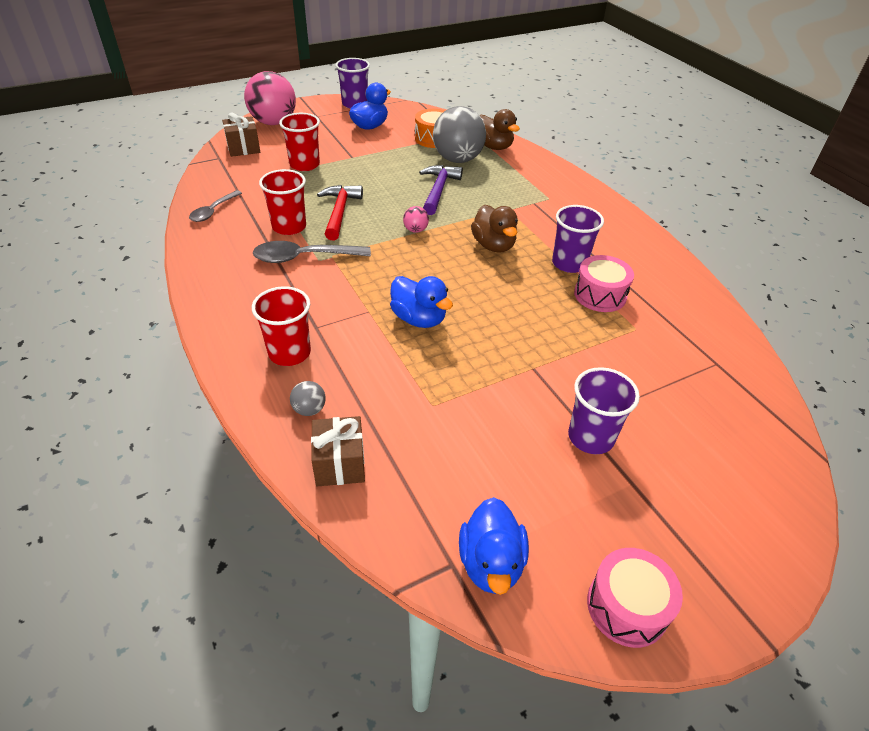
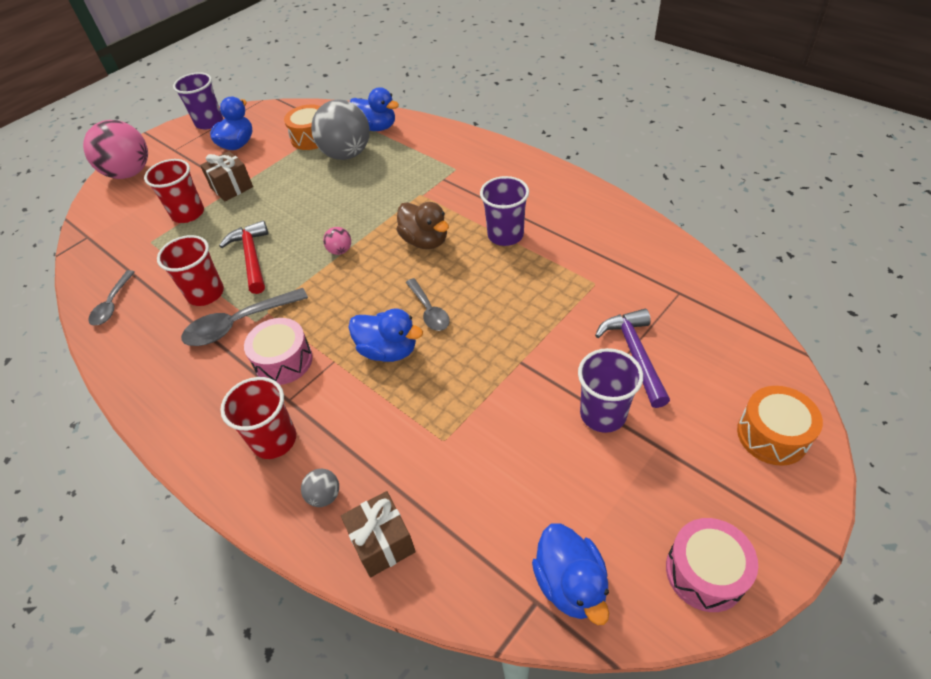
camera: 15 degrees left, 5 degrees up
brown gift [222,113,260,157] -> brown gift moved to [200,151,253,201]
purple hammer [419,165,463,215] -> purple hammer moved to [595,309,670,408]
brown duck [480,109,520,150] -> blue duck [350,87,399,131]
pink drum [574,255,634,312] -> pink drum moved to [244,318,313,385]
none -> grey spoon [406,278,450,331]
none -> orange drum [737,386,823,466]

